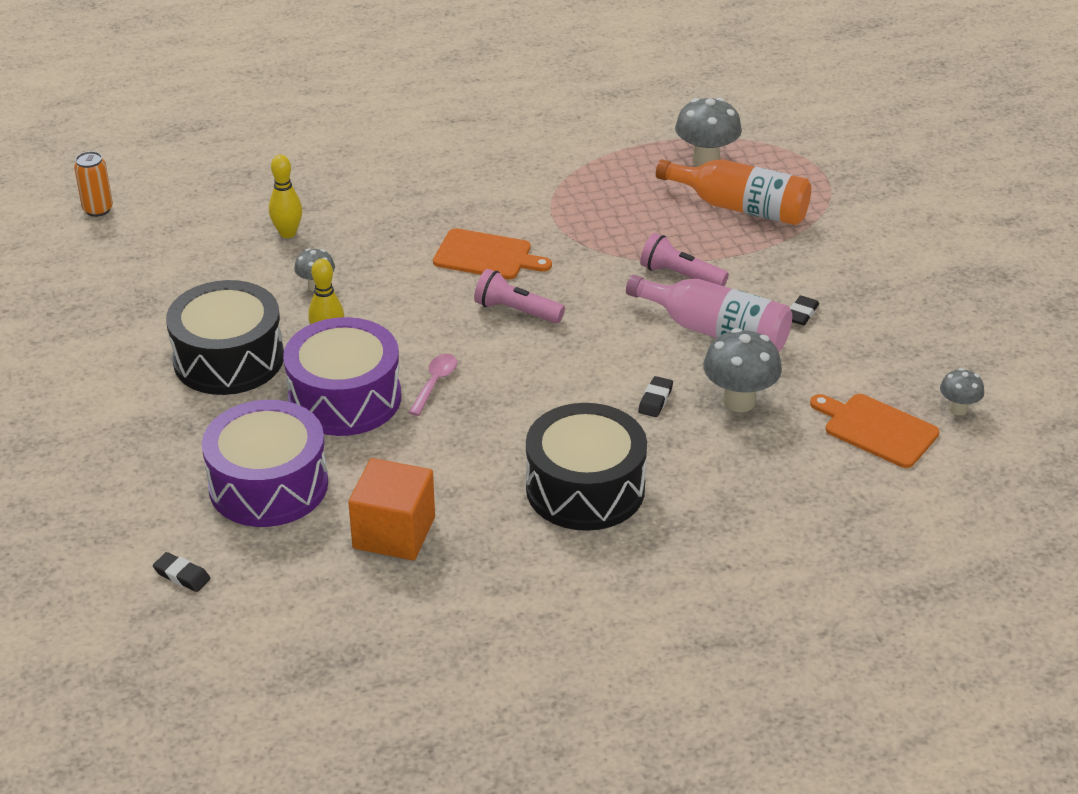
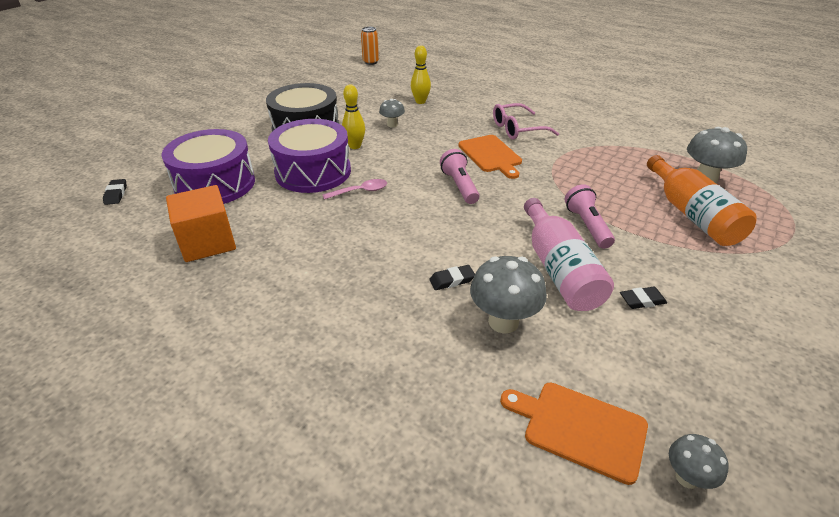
camera: 50 degrees right, 0 degrees up
black drum [526,403,647,531] -> none
orange cutting board [810,394,939,468] -> orange cutting board turned 60 degrees counterclockwise [500,383,648,485]
none -> pink glasses [493,103,559,140]

